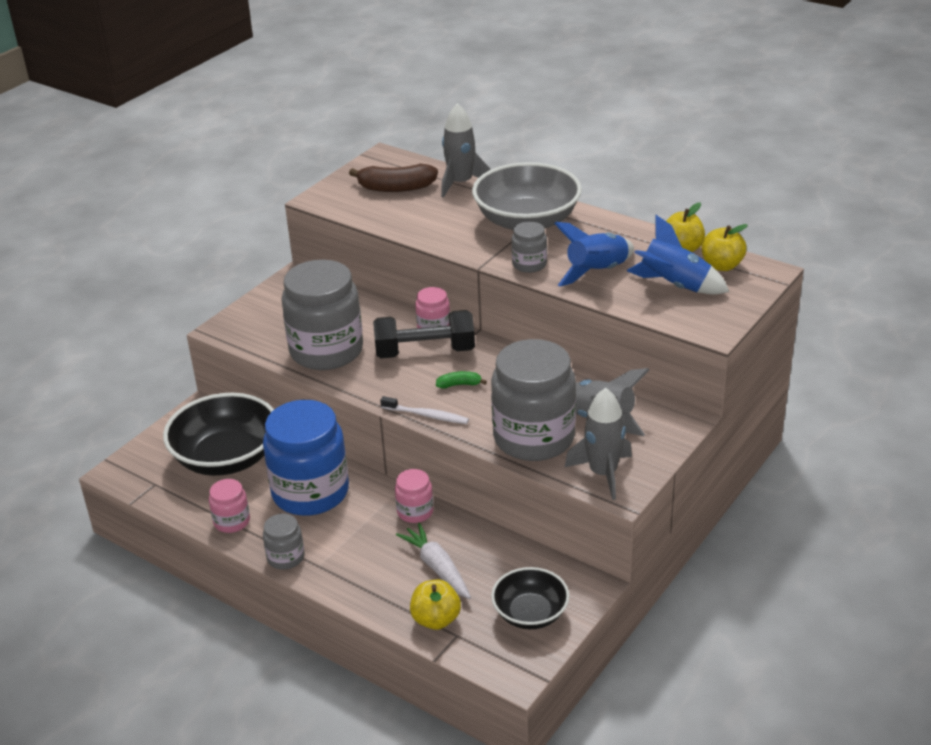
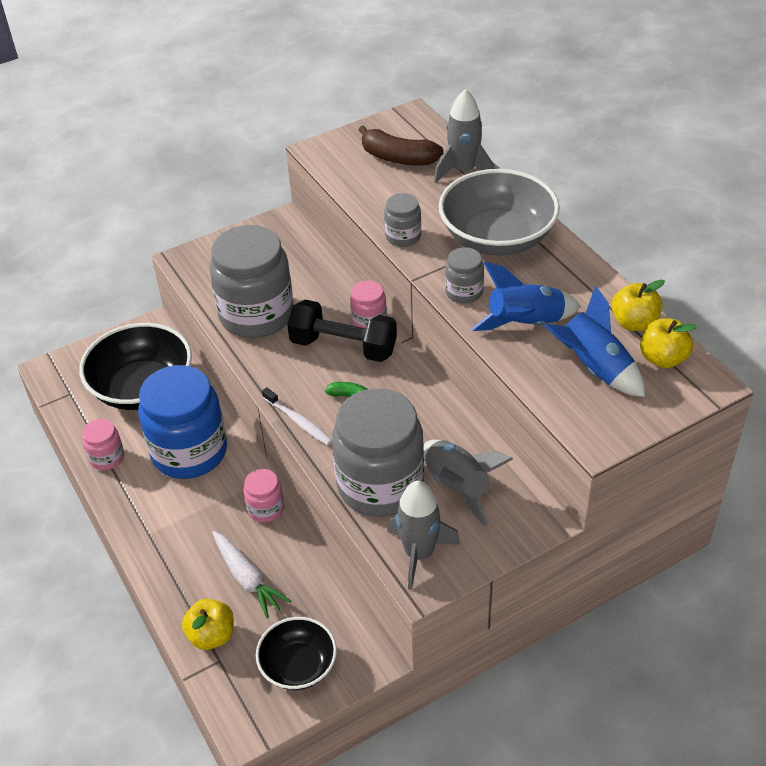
camera: 25 degrees right, 10 degrees up
grey jar [263,514,305,570] -> grey jar moved to [384,193,421,247]
white carrot [396,523,471,599] -> white carrot turned 150 degrees clockwise [212,531,291,618]

